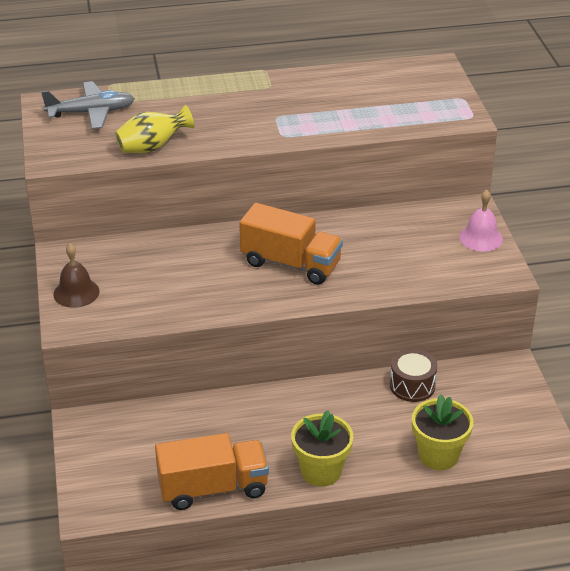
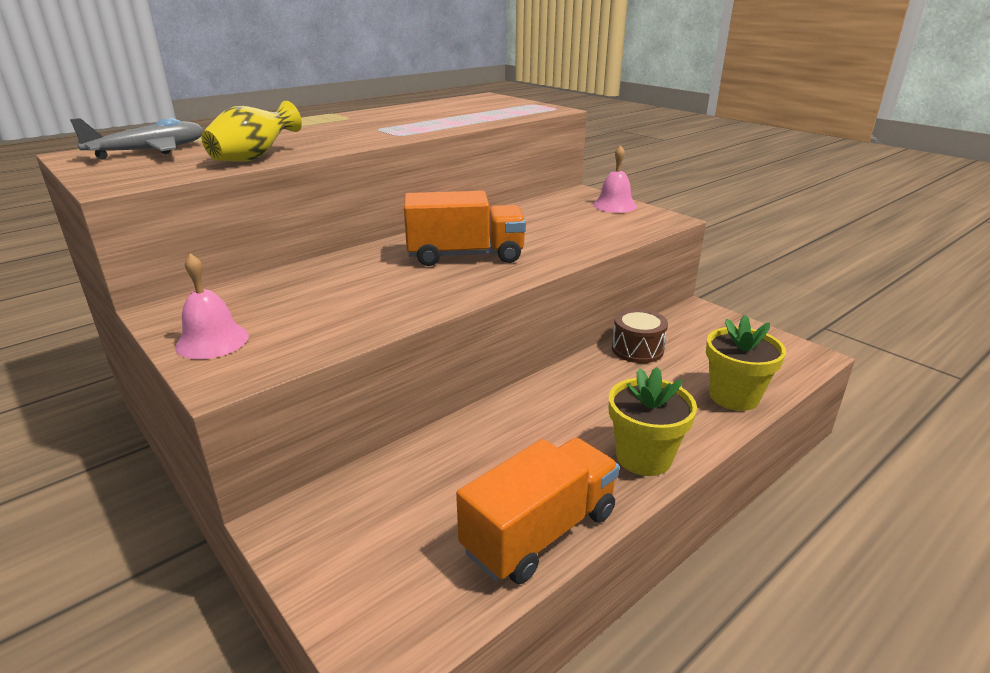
camera: 30 degrees left, 10 degrees down
brown bell [53,243,100,308] -> pink bell [175,253,249,359]

